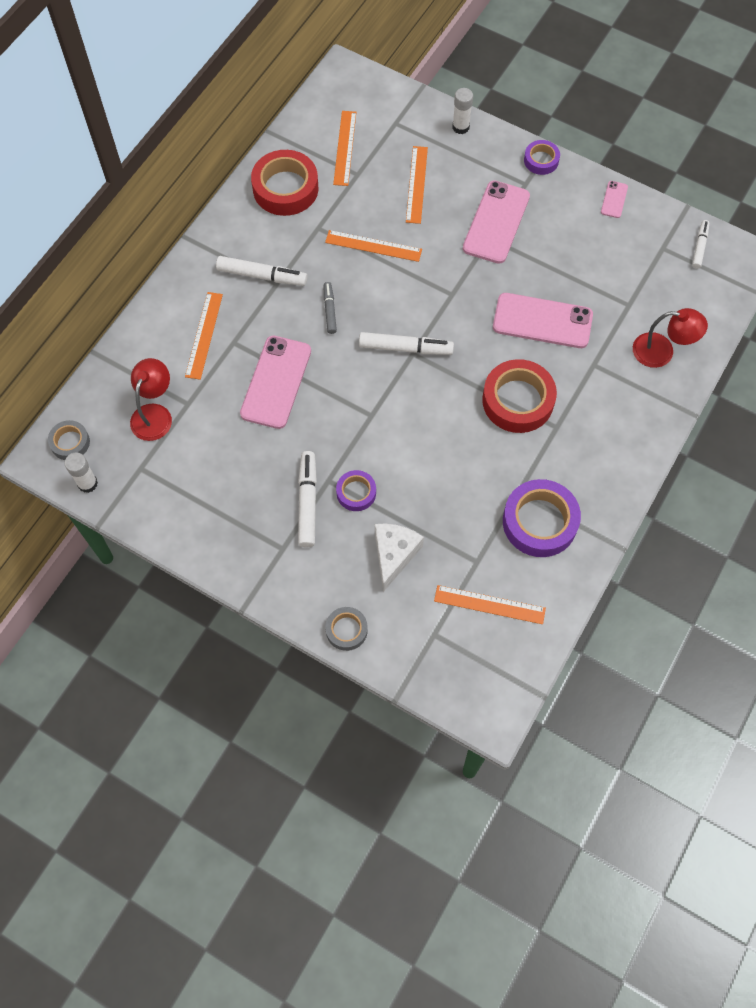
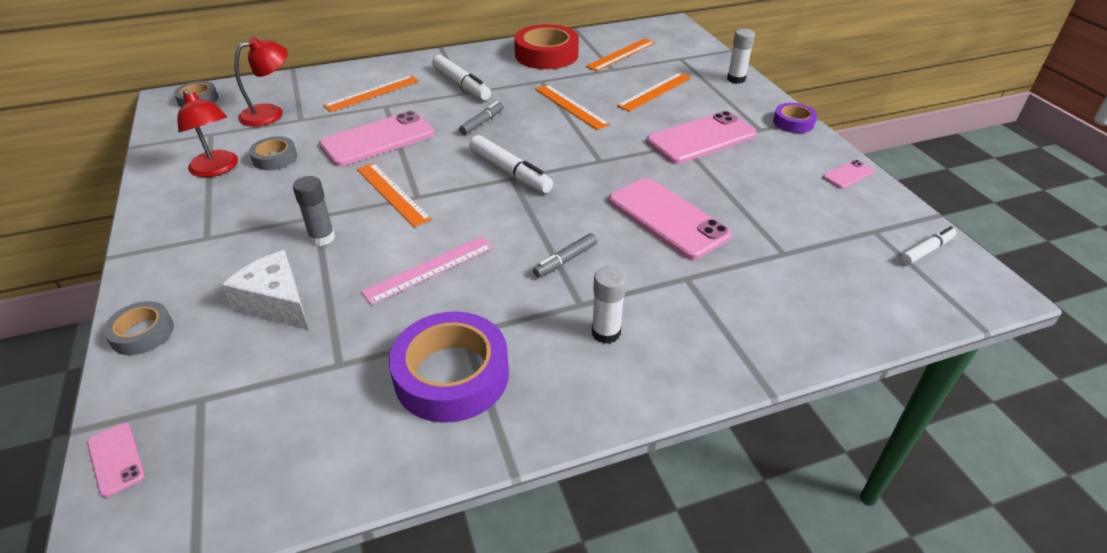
camera: 40 degrees right, 25 degrees down
white glue stick [65,453,98,493] -> white glue stick moved to [592,266,626,344]
white marker [298,451,317,547] -> none
purple tape [336,470,376,511] -> grey glue stick [293,176,335,246]
white cheese [375,524,424,592] -> white cheese turned 105 degrees counterclockwise [222,250,309,330]
orange ruler [434,585,546,624] -> orange ruler moved to [357,163,432,227]
red tape [483,359,557,433] -> grey marker [533,233,597,278]
red lamp [633,308,708,368] -> red lamp moved to [177,89,238,177]
none -> pink phone [87,423,145,497]
none -> grey tape [249,136,297,170]
none -> pink ruler [361,236,494,305]

